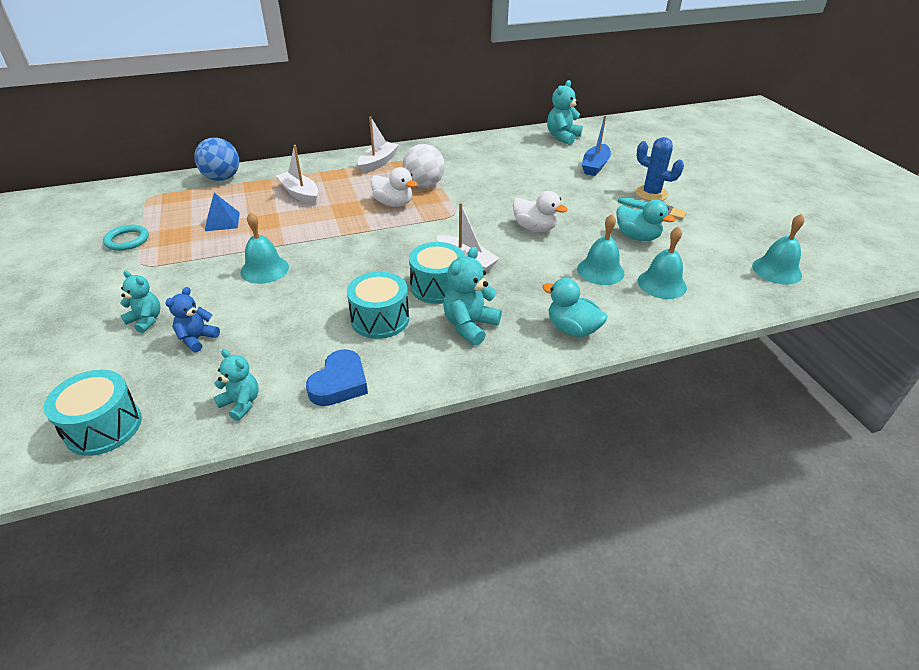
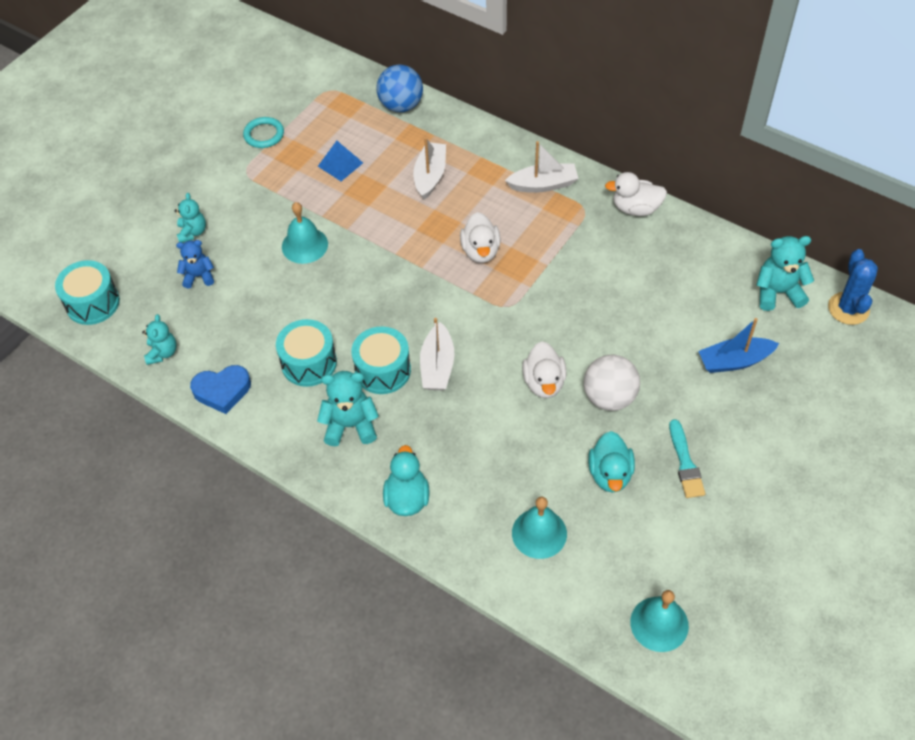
camera: 55 degrees right, 15 degrees up
white ball [402,144,445,188] -> white ball moved to [584,355,640,411]
turquoise bell [577,214,625,285] -> none
blue cactus [635,137,684,201] -> blue cactus moved to [828,249,878,325]
none -> white duck [605,172,667,216]

